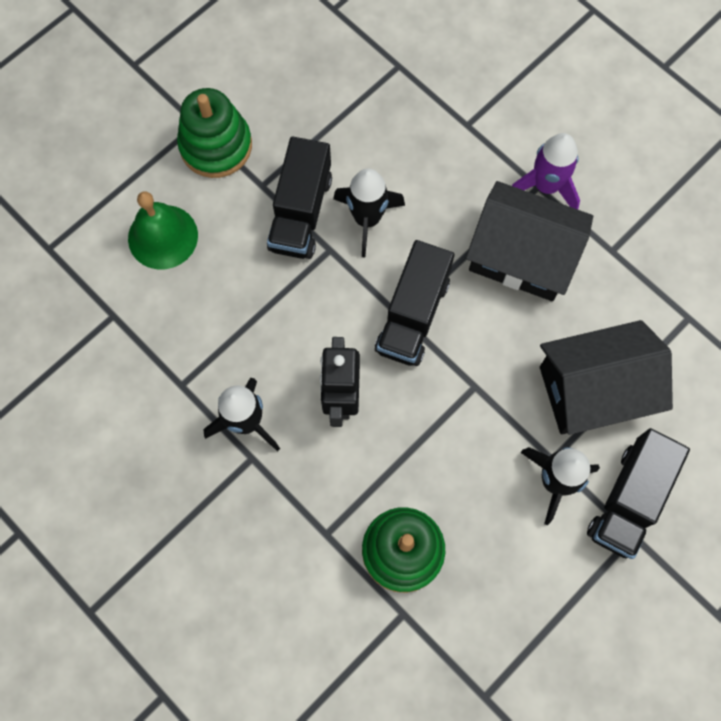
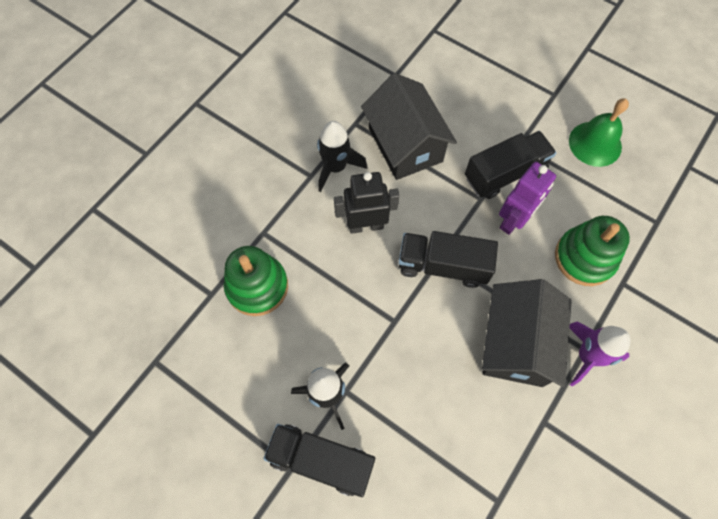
camera: 80 degrees right, 5 degrees down
green bell [128,191,198,269] -> green bell moved to [569,98,629,167]
green stacking toy [177,88,252,178] -> green stacking toy moved to [555,216,630,286]
black truck [267,136,332,259] -> black truck turned 150 degrees clockwise [465,131,556,199]
black rocket [333,168,405,257] -> purple robot [499,162,556,235]
black house [540,320,673,435] -> black house moved to [361,73,457,180]

